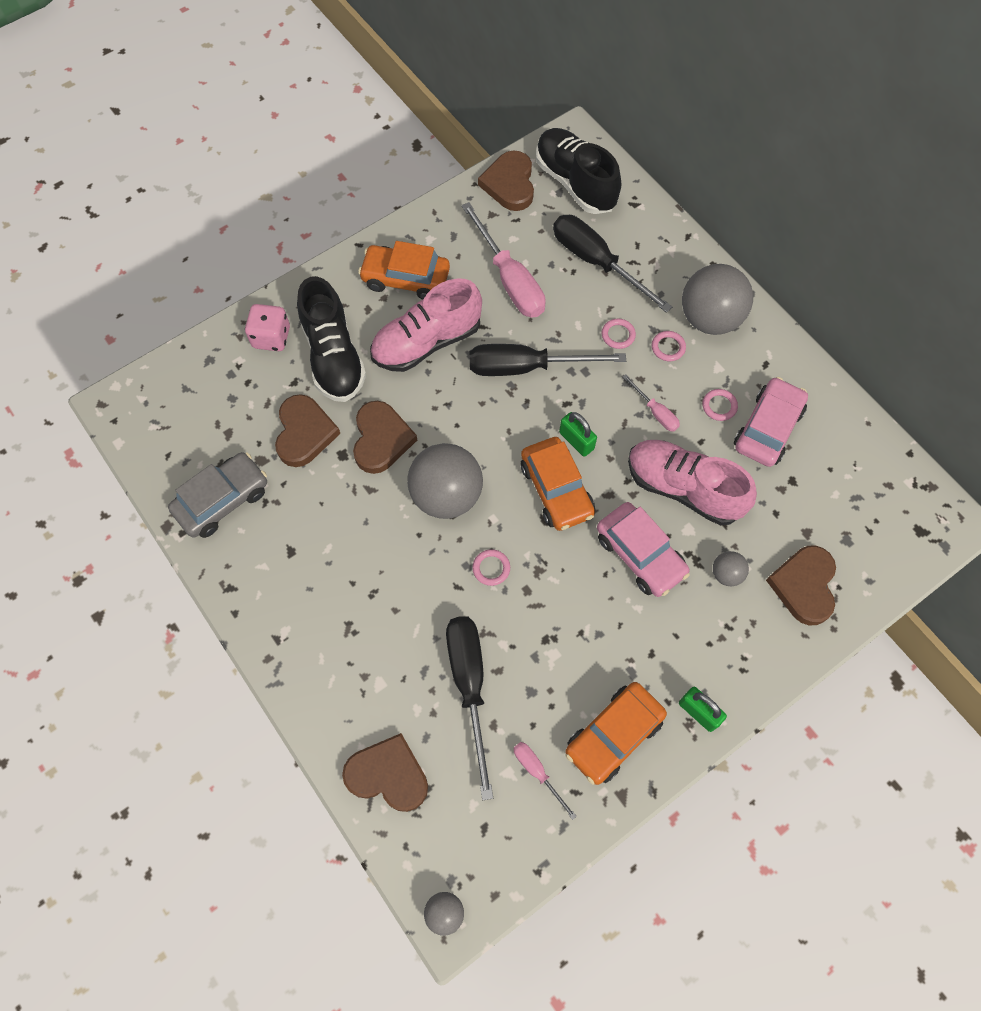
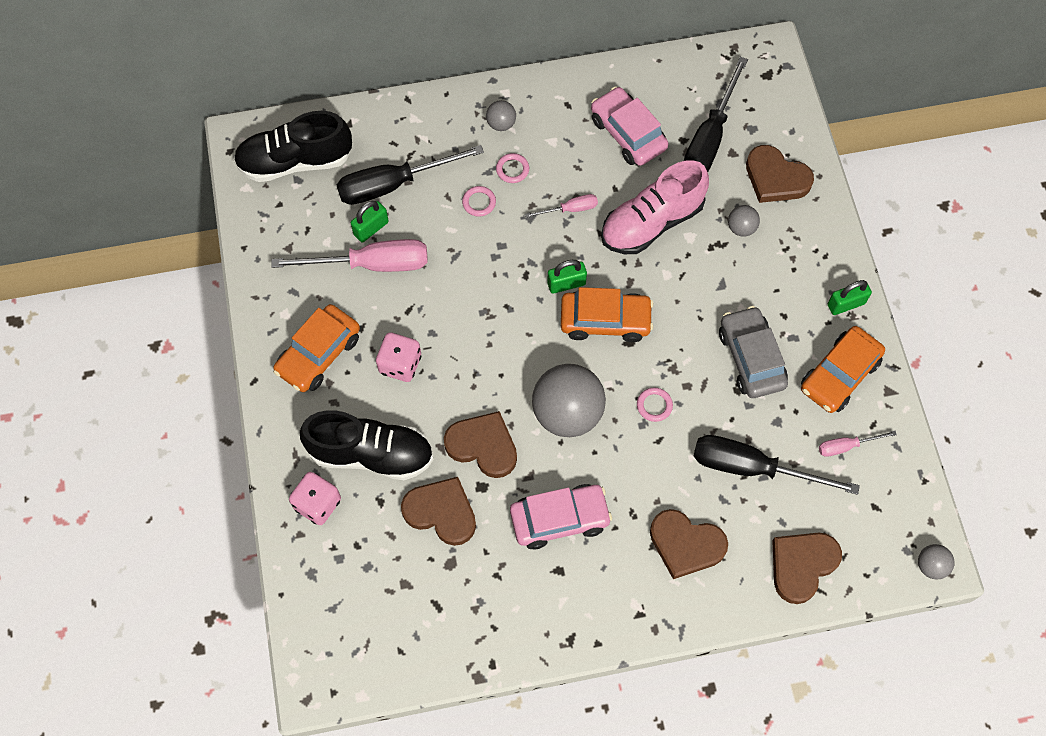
camera: 65 degrees left, 0 degrees up
grey car [168,452,267,538] -> grey car moved to [719,306,788,398]
pink shoe [370,279,482,372] -> pink dice [376,332,421,382]
black screwdriver [470,344,626,376] -> black screwdriver moved to [684,57,748,172]
brown heart [478,150,534,211] -> brown heart moved to [650,509,728,579]
orange car [565,682,667,785] -> orange car turned 60 degrees clockwise [801,326,885,413]
pink car [597,502,690,597] -> pink car moved to [510,484,612,550]
grey ball [682,264,753,335] -> grey ball [486,100,516,131], size x0.46
pink ring [702,389,738,421] -> none
none -> green padlock [351,201,389,242]

